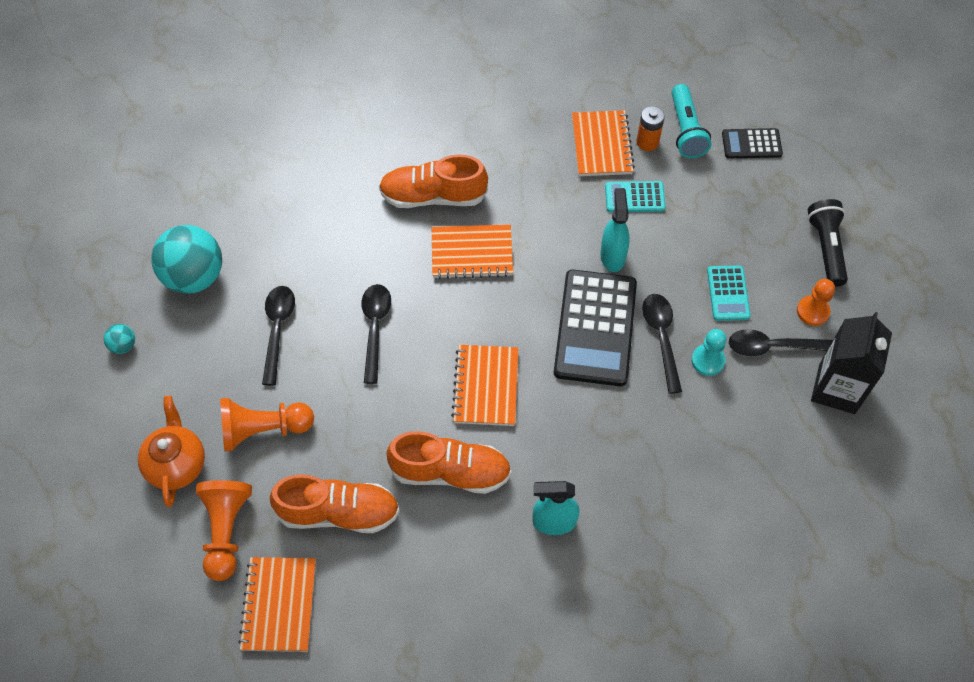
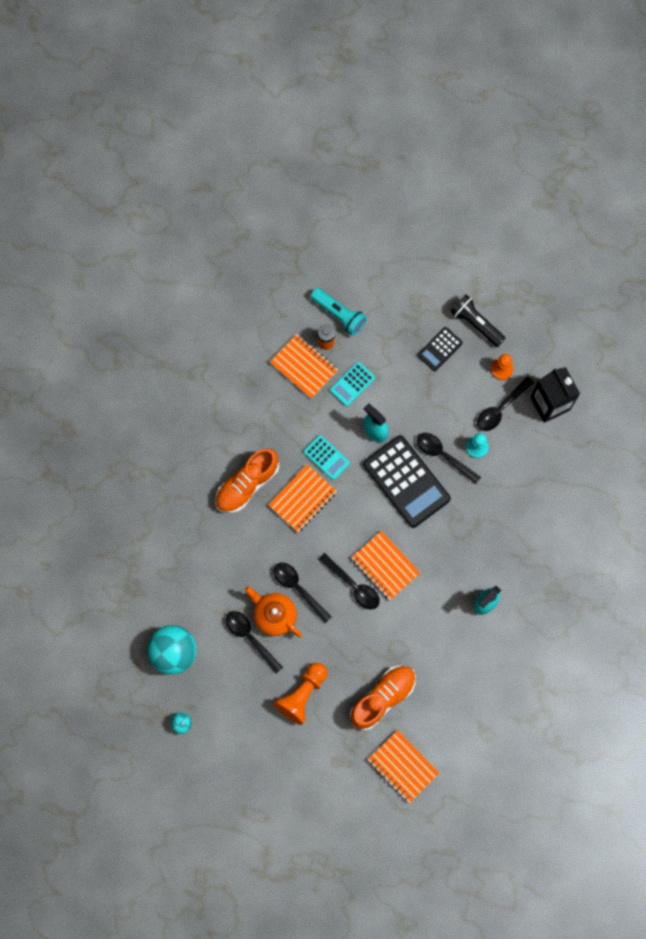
camera: 45 degrees left, 15 degrees up
orange teapot [138,396,205,507] -> orange teapot moved to [245,586,302,637]
orange pawn [196,480,252,581] -> none
orange shoe [386,431,512,494] -> none
turquoise calculator [707,265,751,321] -> turquoise calculator moved to [303,435,350,480]
black calculator [722,128,783,158] -> black calculator moved to [418,327,463,371]
none -> black spoon [318,553,380,610]

